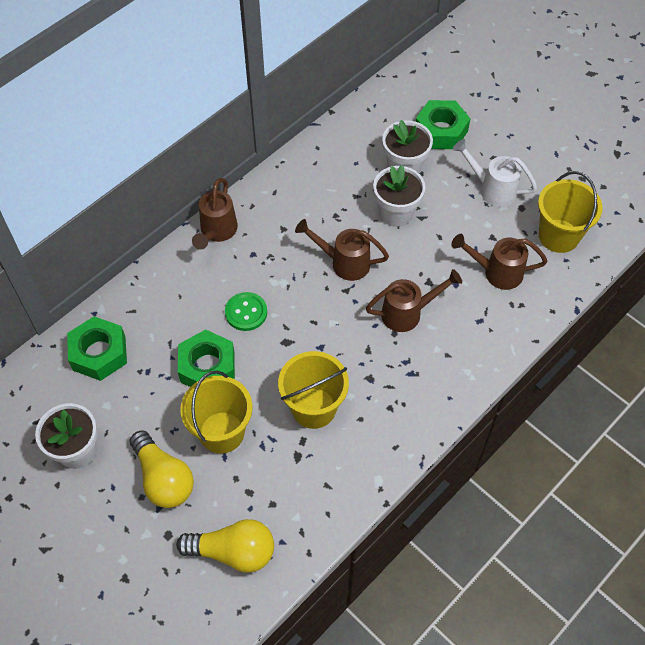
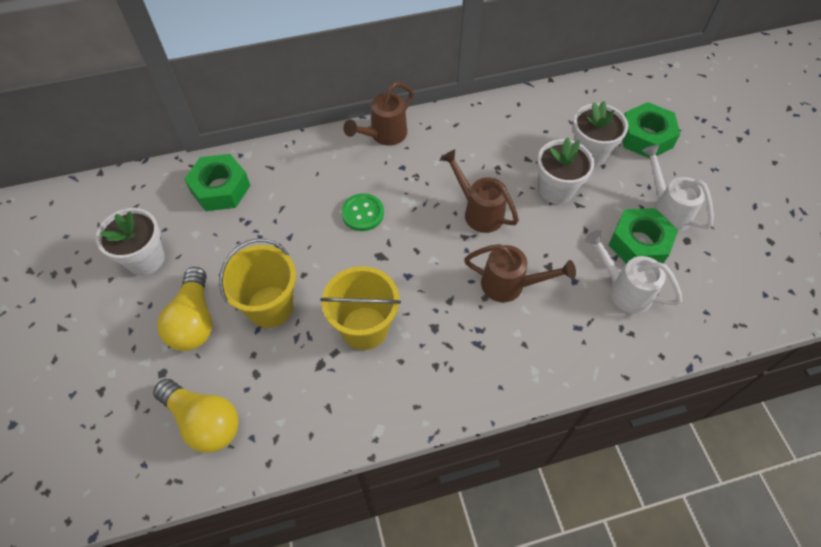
camera: 30 degrees right, 0 degrees up
green nut [178,329,235,387] -> green nut moved to [609,208,678,264]
brown watering can [451,234,548,290] -> white watering can [585,230,682,314]
yellow bucket [538,171,603,253] -> none

